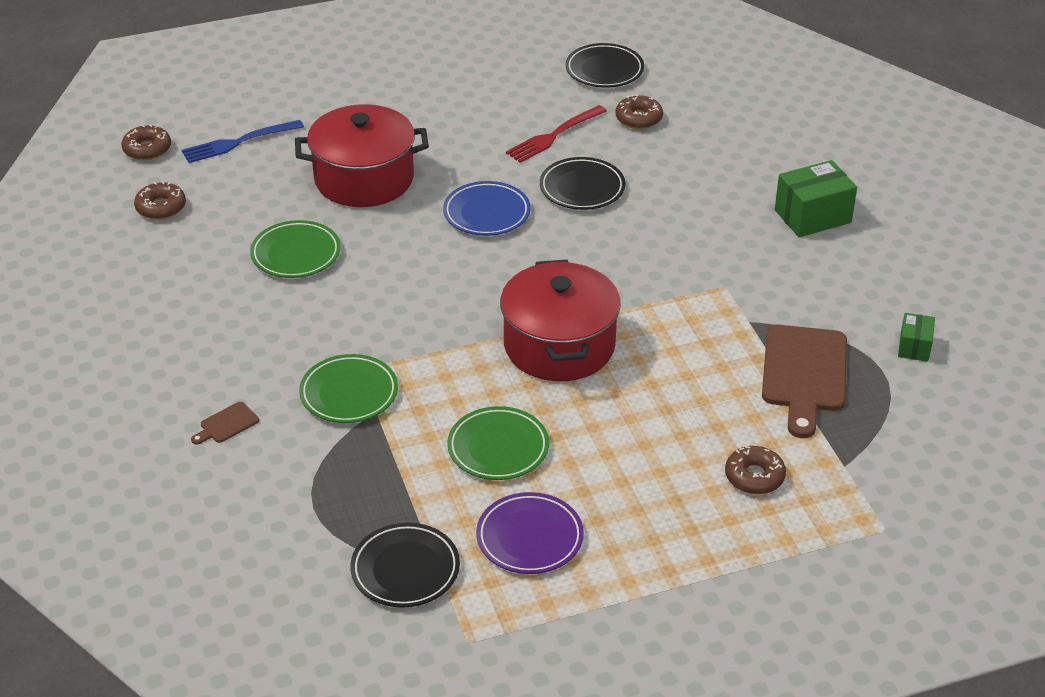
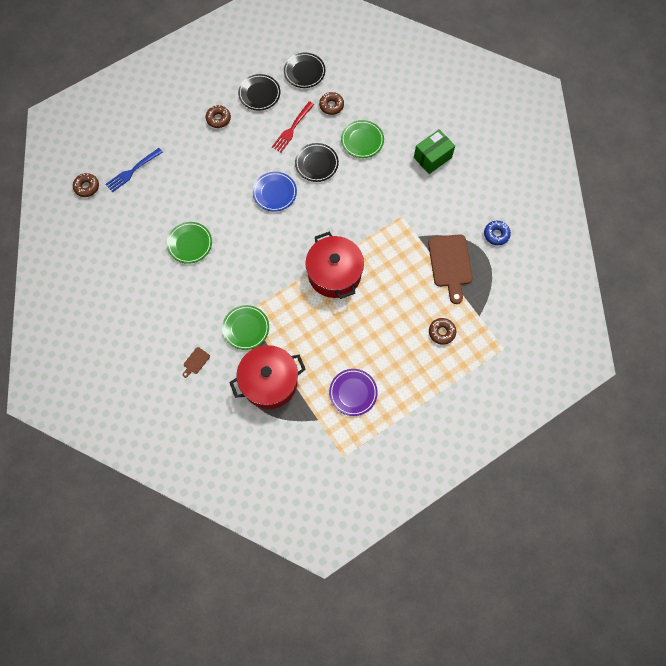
camera: 15 degrees left, 30 degrees up
brown donut [134,181,186,220] -> brown donut moved to [206,105,231,128]
red pot [295,104,429,207] -> red pot moved to [229,345,306,409]
black plate [350,523,460,608] -> black plate moved to [238,74,280,111]
green plate [447,406,549,480] -> green plate moved to [341,120,384,158]
green box [898,313,935,362] -> blue donut [484,221,511,245]

